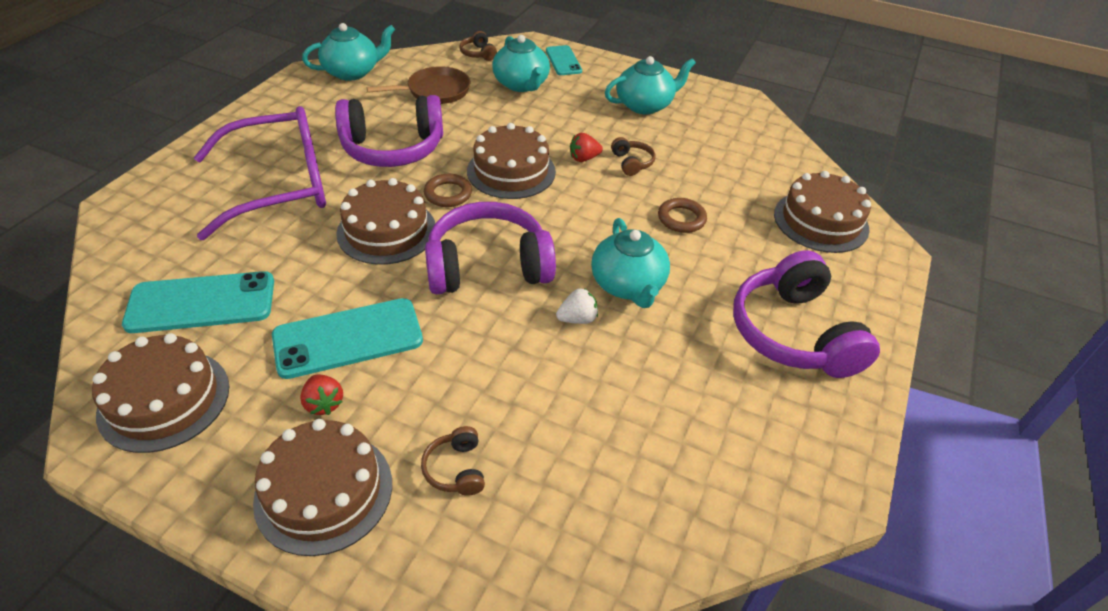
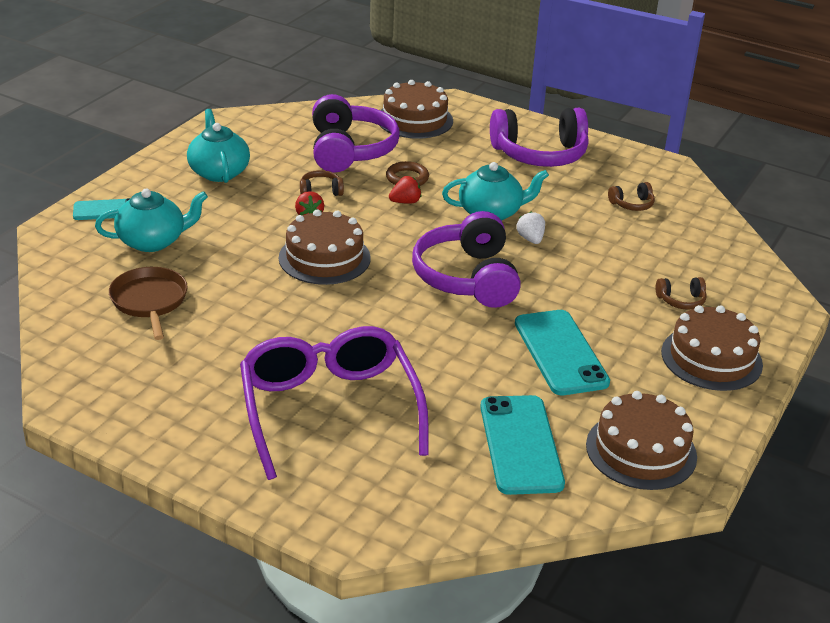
camera: 85 degrees left, 10 degrees down
red strawberry [300,375,343,415] -> red strawberry moved to [389,176,421,204]
turquoise teapot [302,23,395,81] -> none
purple headphones [335,95,443,167] -> purple headphones moved to [312,94,400,173]
brown cake [336,178,435,265] -> none
brown ring [424,174,472,207] -> none
brown headphones [459,31,497,61] -> brown headphones moved to [608,182,655,211]

